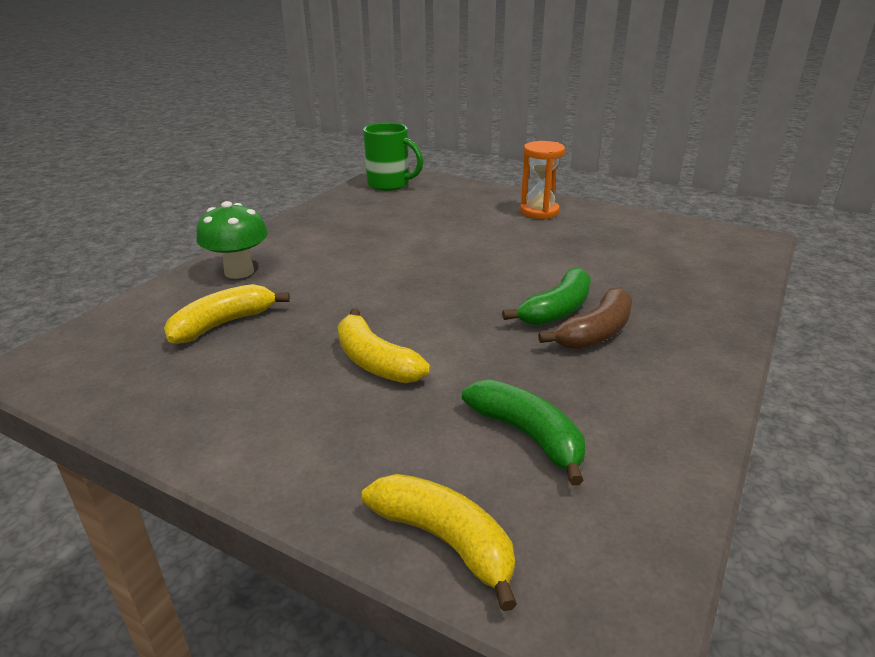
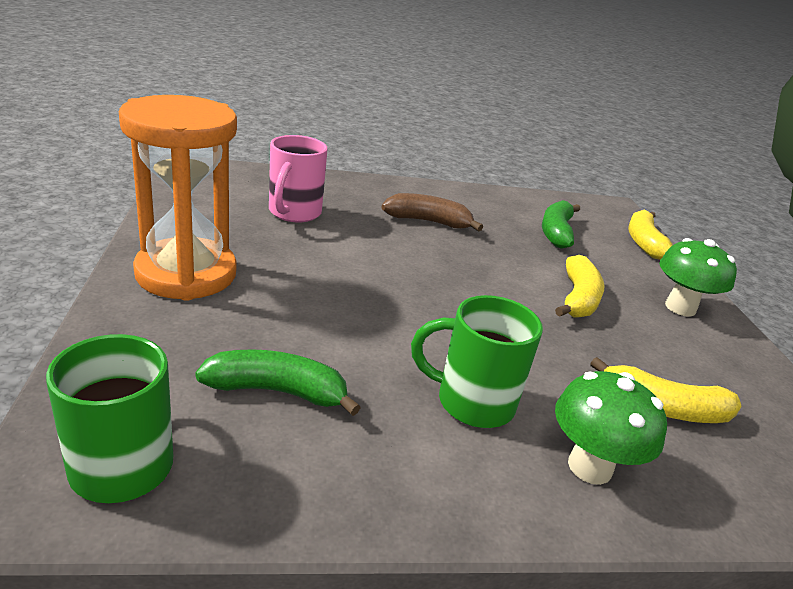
camera: 130 degrees left, 0 degrees up
green banana [502,267,591,326] -> green banana moved to [195,349,361,416]
orange hourglass [520,141,565,219] -> orange hourglass [119,95,237,301], size x1.78
none -> pink mug [269,135,327,222]
none -> green mug [411,295,543,428]
none -> green mushroom [659,238,737,317]

